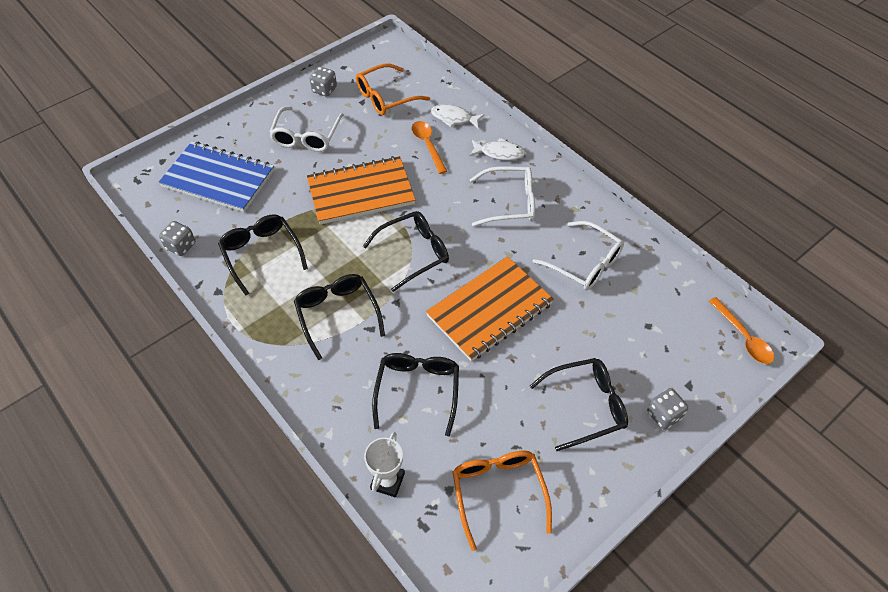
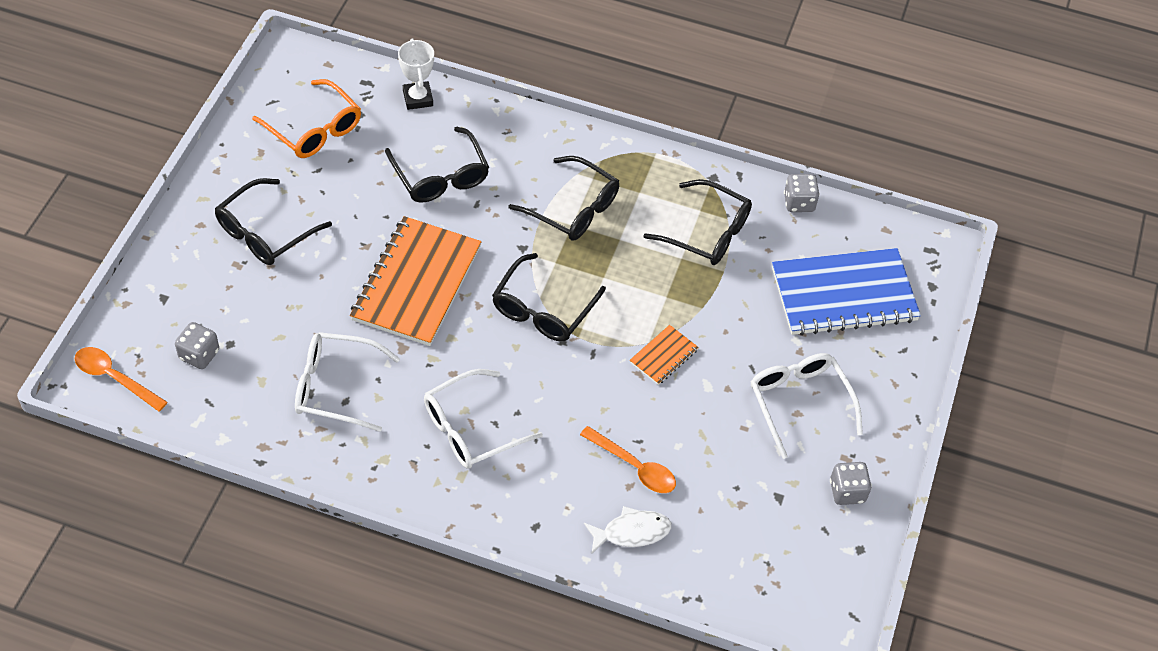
camera: 145 degrees right, 0 degrees up
orange notebook [307,156,415,224] -> orange notebook [630,325,699,385], size x0.45
orange glasses [356,64,430,115] -> none
white fish [469,138,525,160] -> none
grey dice [647,388,688,429] -> grey dice moved to [175,322,219,369]

